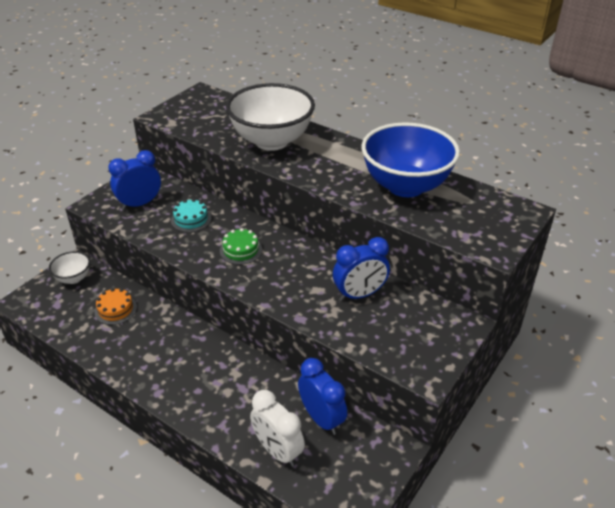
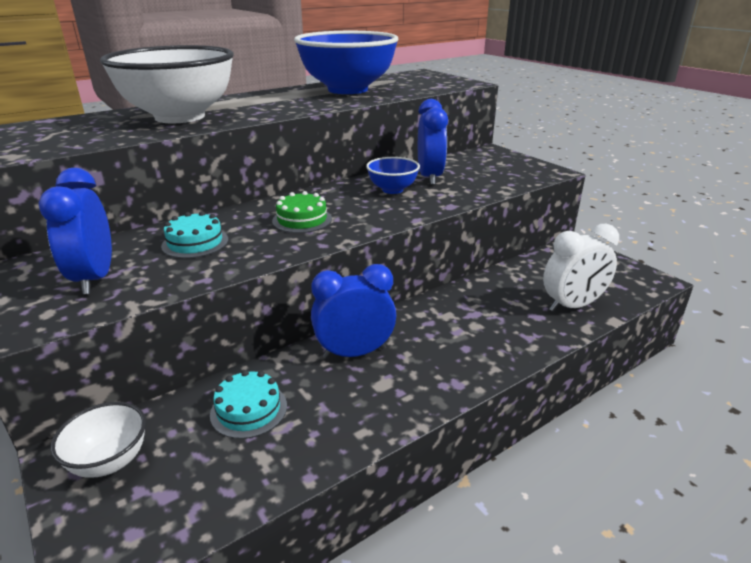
camera: 70 degrees left, 10 degrees down
orange cake [95,288,137,325] -> turquoise cake [210,370,287,439]
blue clock [298,358,347,435] -> blue clock moved to [311,264,396,359]
none -> blue bowl [366,157,420,194]

